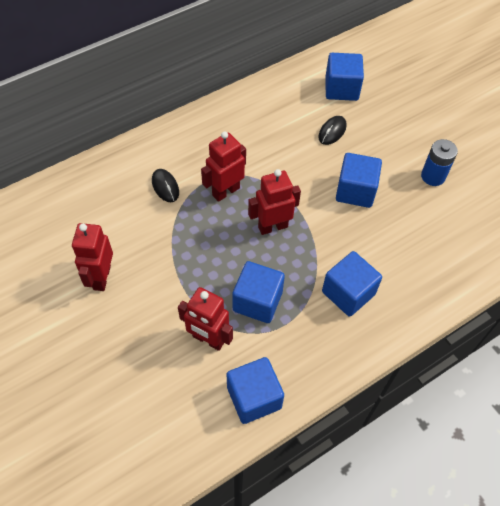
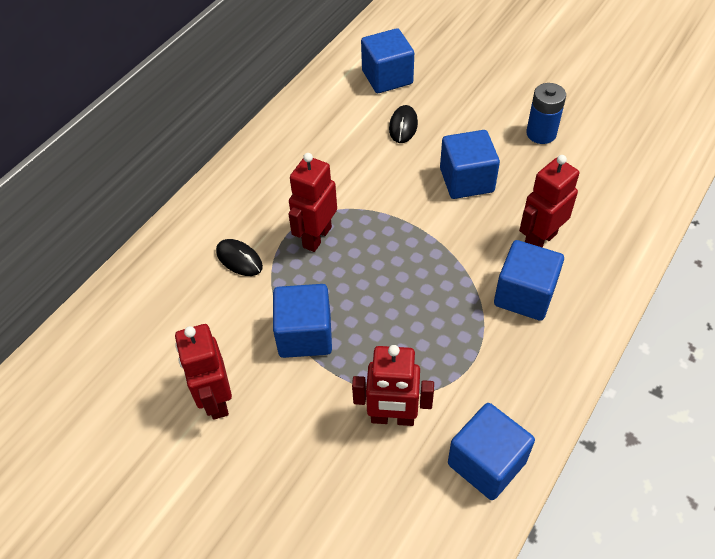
camera: 20 degrees left, 5 degrees down
blue cube [232,261,285,323] -> blue cube moved to [273,284,332,358]
red robot [248,169,301,235] -> red robot moved to [519,155,579,247]

